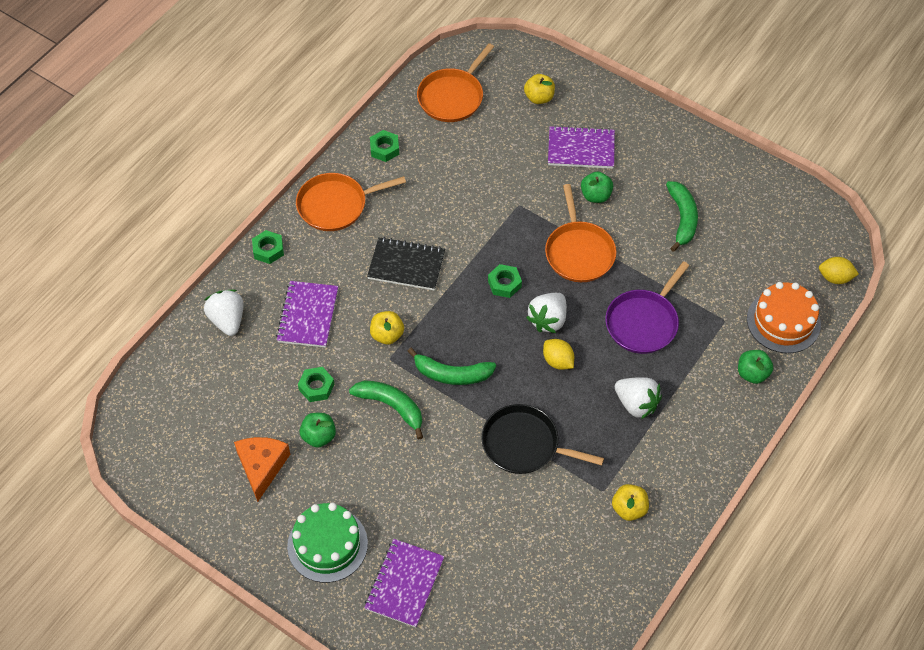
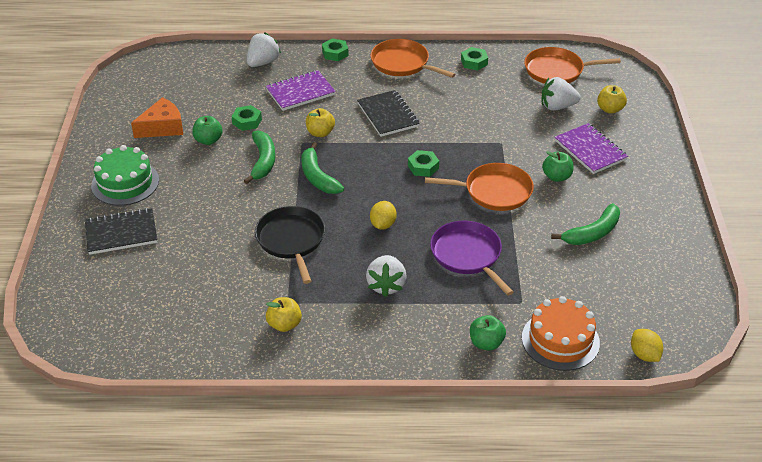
camera: 55 degrees right, 15 degrees down
purple notebook [364,539,444,628] -> black notebook [85,208,157,255]
white strawberry [526,293,567,333] -> white strawberry moved to [542,77,581,111]
orange pan [545,184,616,282] -> orange pan turned 135 degrees counterclockwise [425,163,534,211]
purple pan [605,261,689,354] -> purple pan turned 60 degrees clockwise [430,221,514,296]

